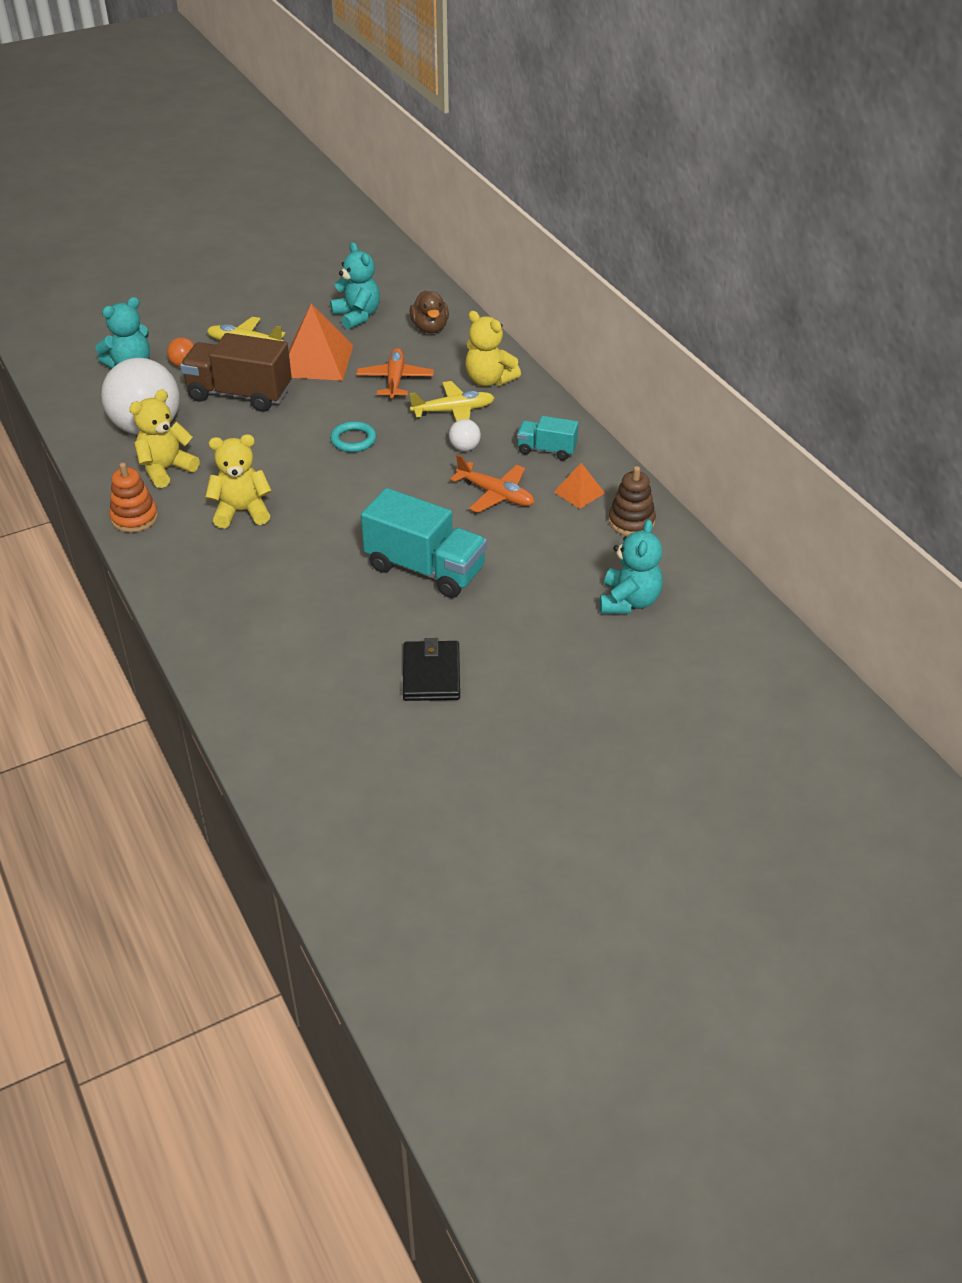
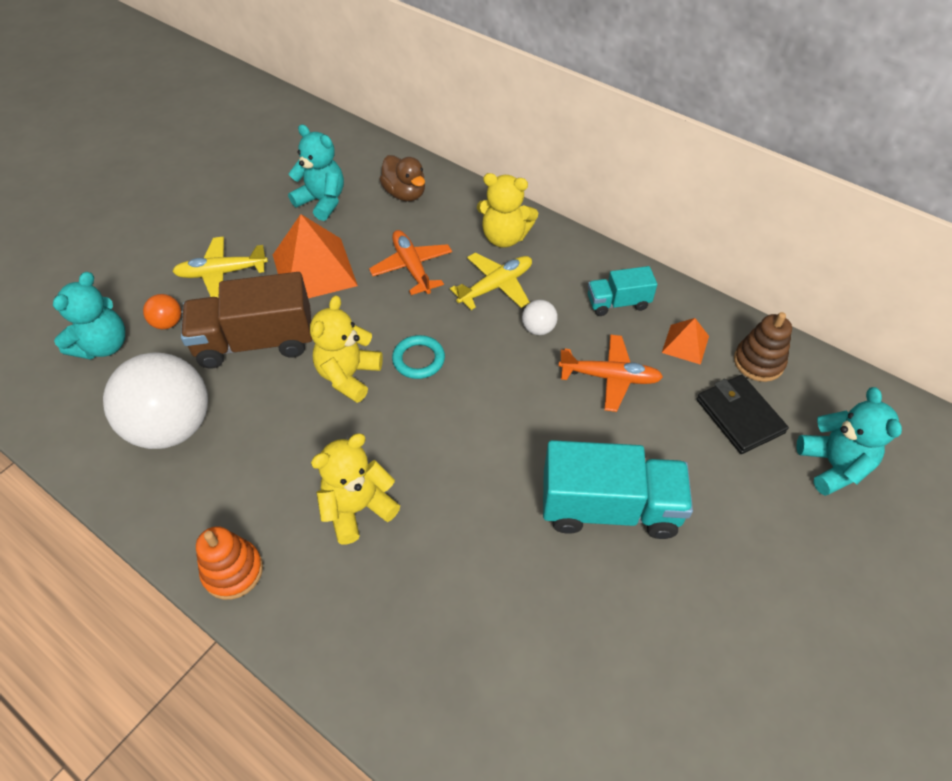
camera: 25 degrees left, 10 degrees up
yellow teddy bear [129,390,200,488] -> yellow teddy bear moved to [310,295,383,403]
black wallet [403,638,460,701] -> black wallet moved to [697,375,789,454]

